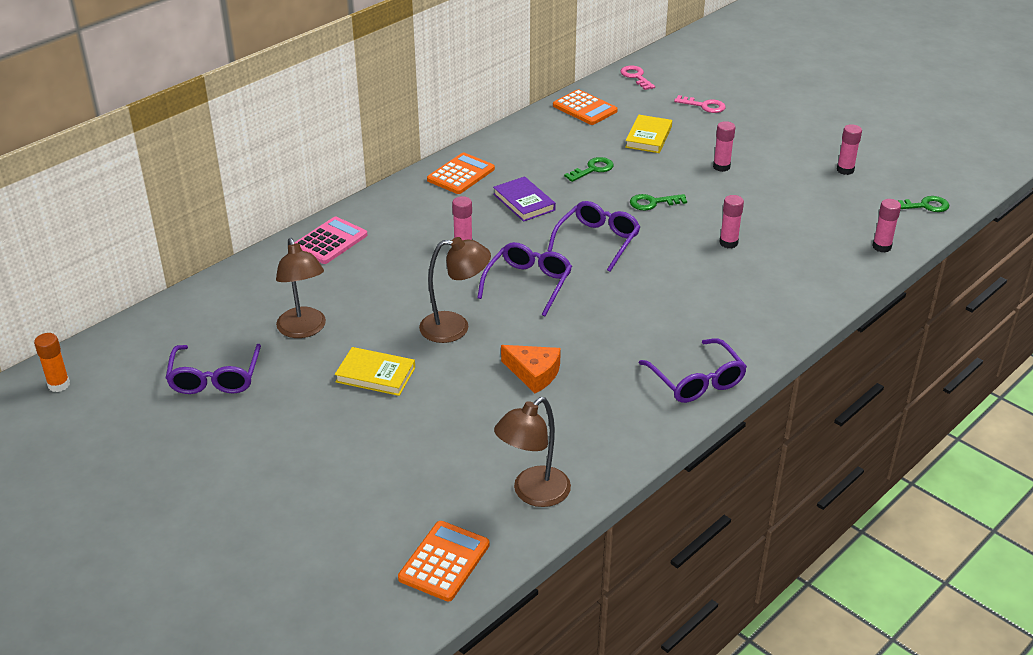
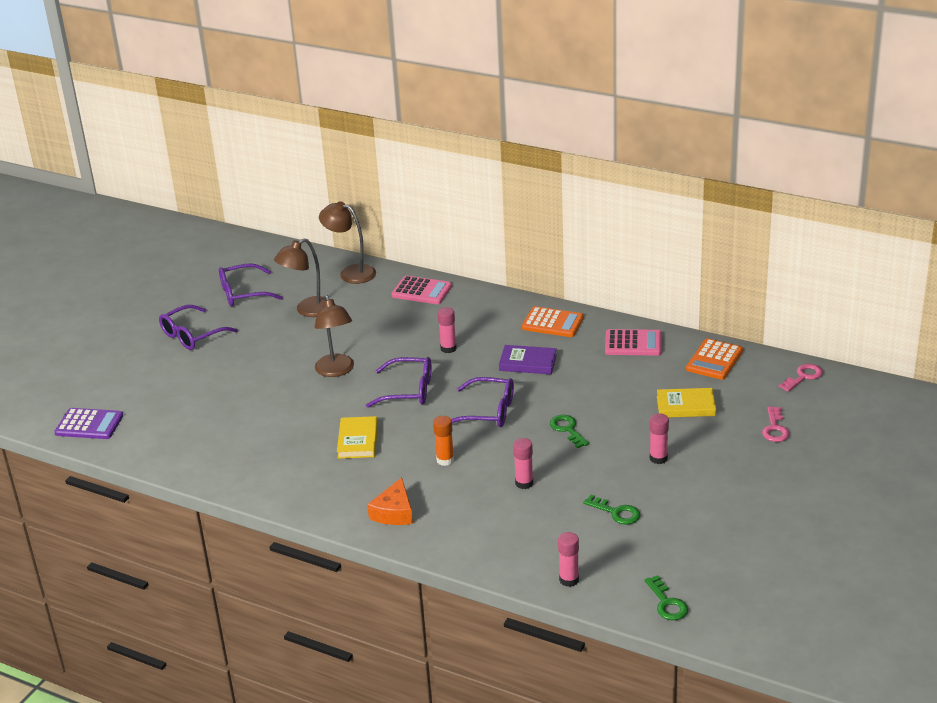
camera: 75 degrees right, 5 degrees down
orange glue stick [34,333,70,392] -> orange glue stick moved to [433,416,454,466]
yellow book [335,347,415,396] -> yellow book moved to [337,416,378,459]
orange calculator [398,521,490,601] -> purple calculator [55,408,123,439]
purple book [493,176,556,222] -> purple book turned 60 degrees clockwise [499,345,557,374]
brown lamp [494,397,571,507] -> brown lamp moved to [319,201,376,284]
orange cheese [501,345,561,393] -> orange cheese moved to [367,477,413,525]
green key [564,157,614,182] -> green key moved to [583,495,640,525]
purple glasses [639,338,747,403] -> purple glasses moved to [159,305,238,350]
pink glue stick [837,124,862,175] -> none
none -> pink calculator [605,329,662,356]

